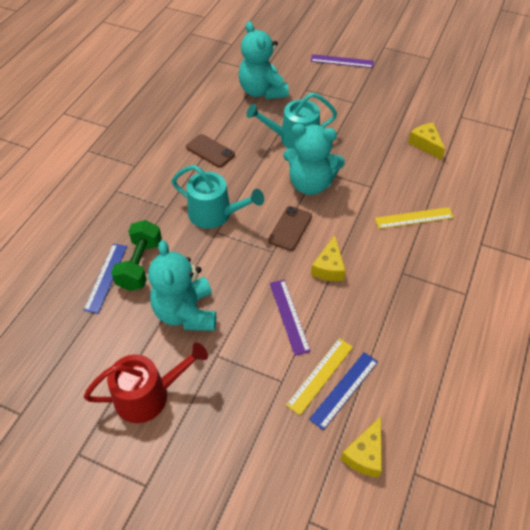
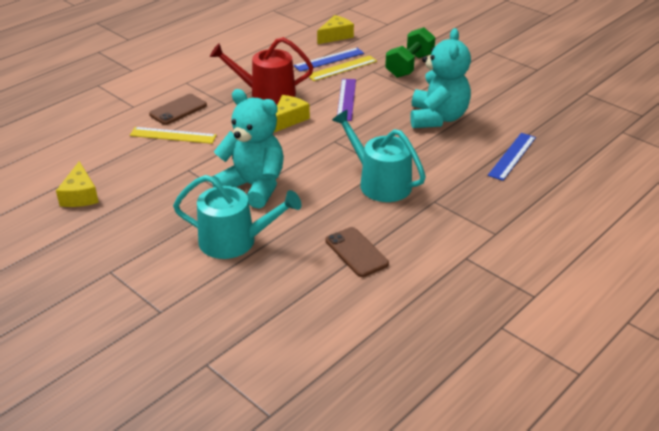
camera: 160 degrees left, 15 degrees down
red watering can [84,342,208,423] -> red watering can moved to [210,37,313,105]
green dumbbell [111,220,162,291] -> green dumbbell moved to [385,27,435,78]
turquoise teddy bear [239,21,289,99] -> none
brown phone [268,206,312,251] -> brown phone moved to [149,94,207,125]
purple ruler [310,54,374,68] -> none

